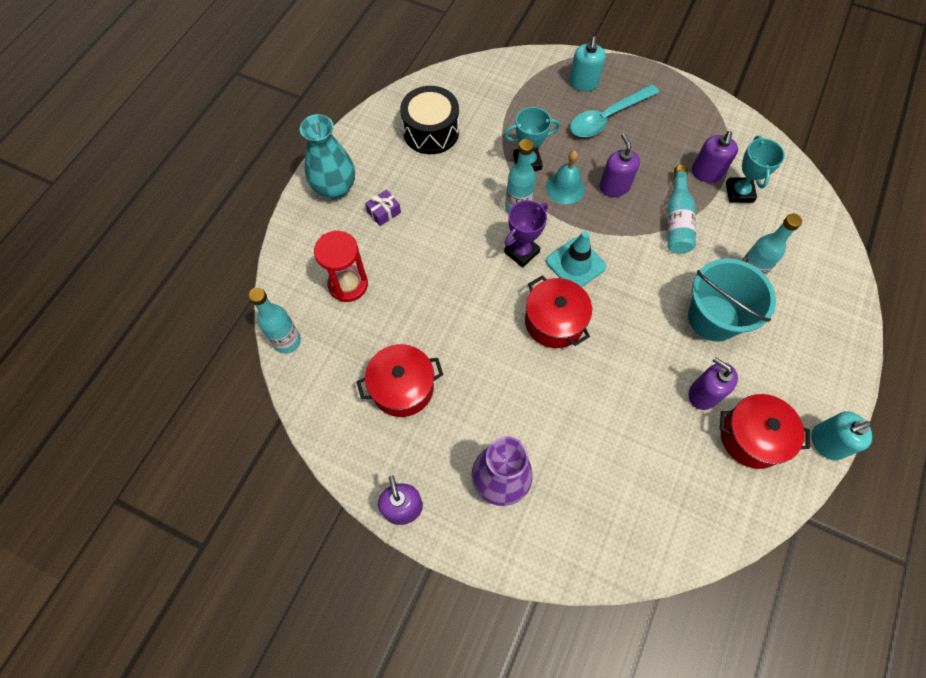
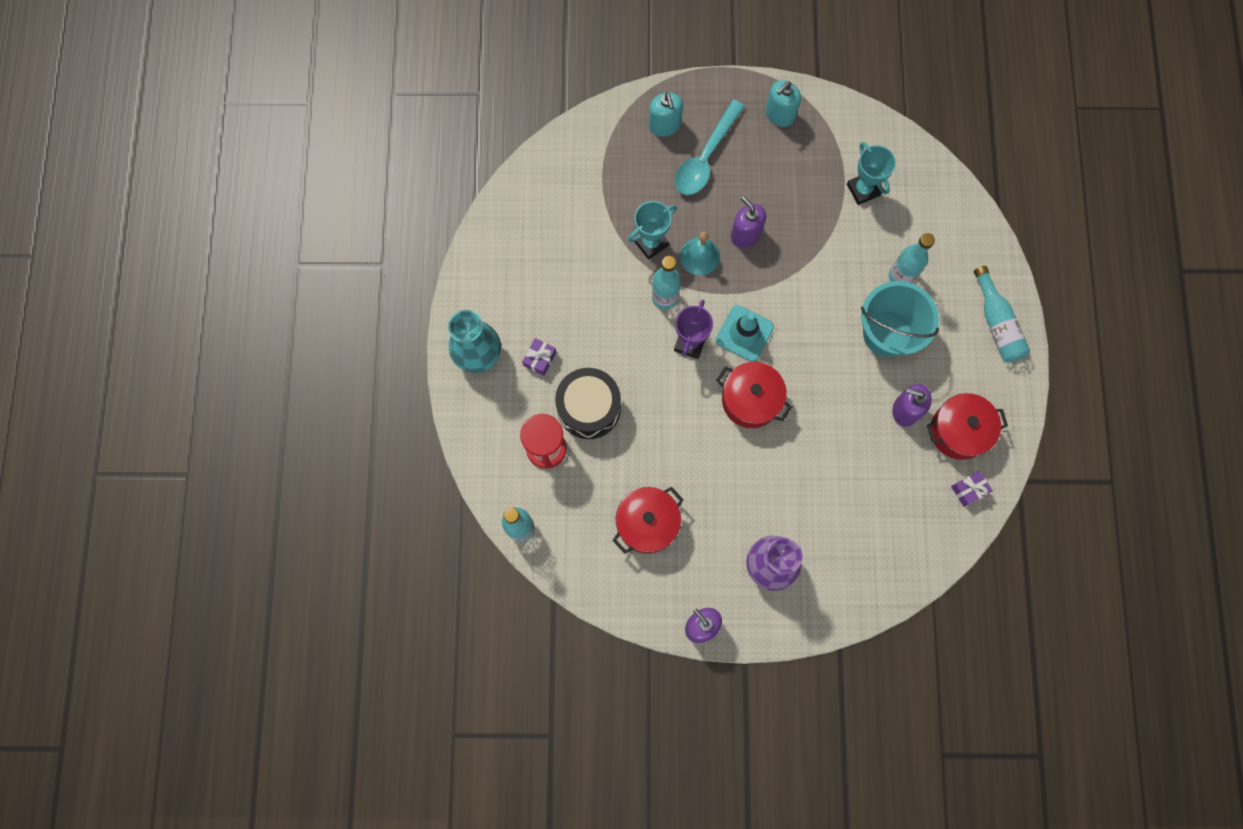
camera: 25 degrees left, 10 degrees up
black drum [400,86,459,154] -> black drum moved to [555,368,621,439]
turquoise bottle [667,165,696,254] -> turquoise bottle moved to [974,266,1030,363]
purple soap dispenser [692,131,738,183] -> none
turquoise soap dispenser [811,411,872,461] -> turquoise soap dispenser moved to [765,80,801,127]
none -> purple gift [951,470,993,507]

